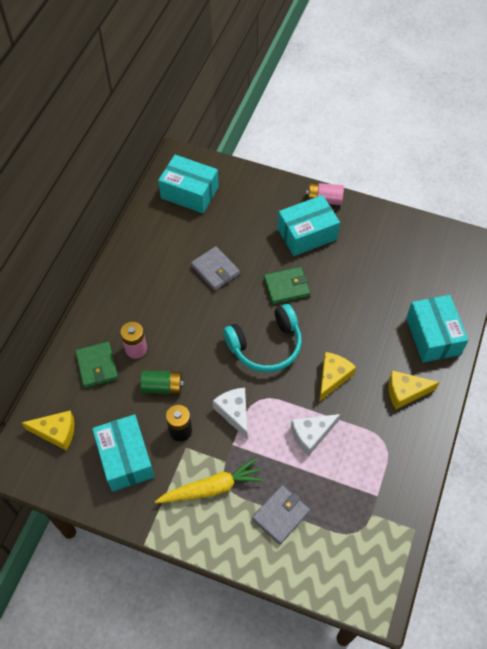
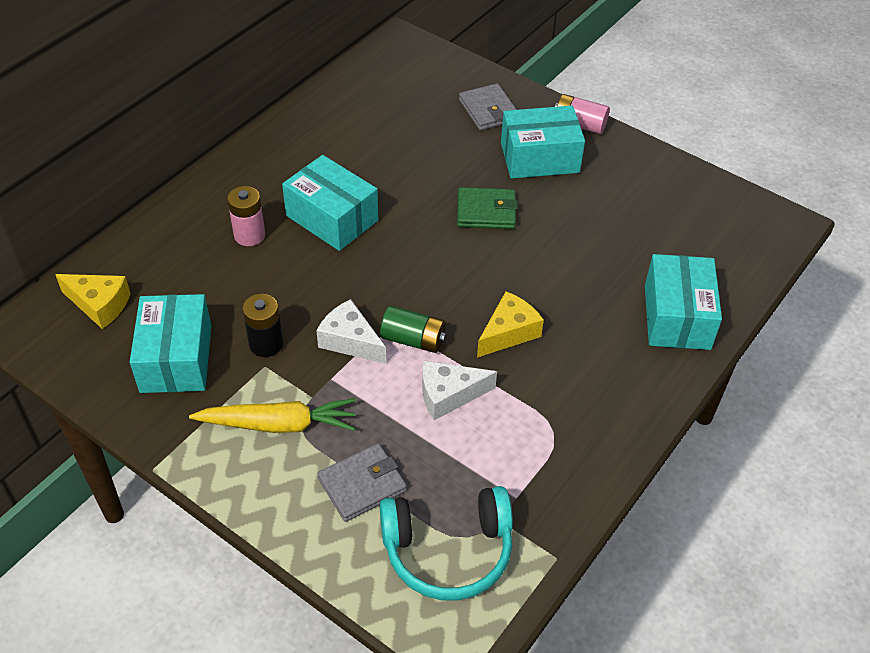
camera: 15 degrees right, 10 degrees down
green wallet [75,342,118,388] -> none
green battery [140,370,184,394] -> green battery moved to [380,306,446,353]
turquoise box [158,155,219,213] -> turquoise box moved to [282,155,378,251]
grey wallet [191,246,240,291] -> grey wallet moved to [459,84,517,130]
white cheese [213,388,247,439] -> white cheese turned 45 degrees counterclockwise [316,299,386,364]
turquoise headphones [223,304,302,372] -> turquoise headphones moved to [380,486,513,600]
yellow cheese [389,370,440,409] -> none

